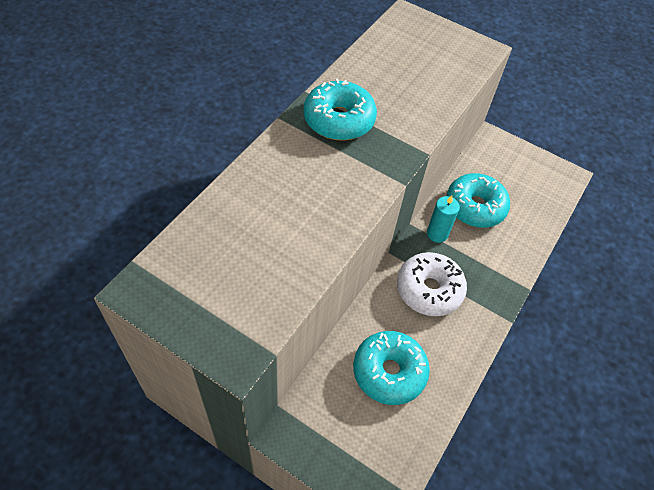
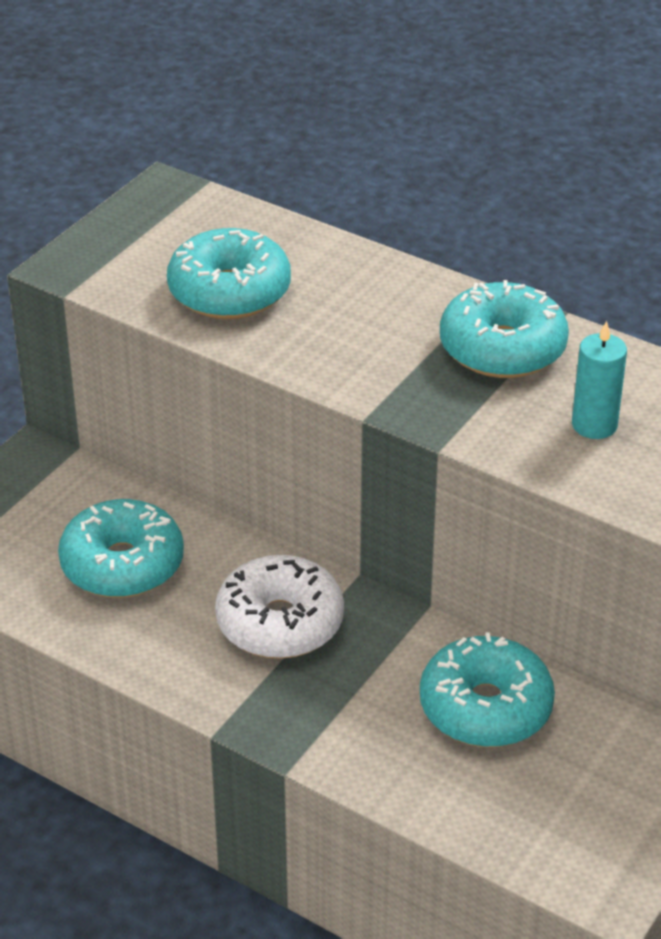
camera: 95 degrees right, 15 degrees down
turquoise candle [427,195,460,243] -> turquoise candle moved to [572,321,627,439]
none -> turquoise donut [167,228,291,319]

